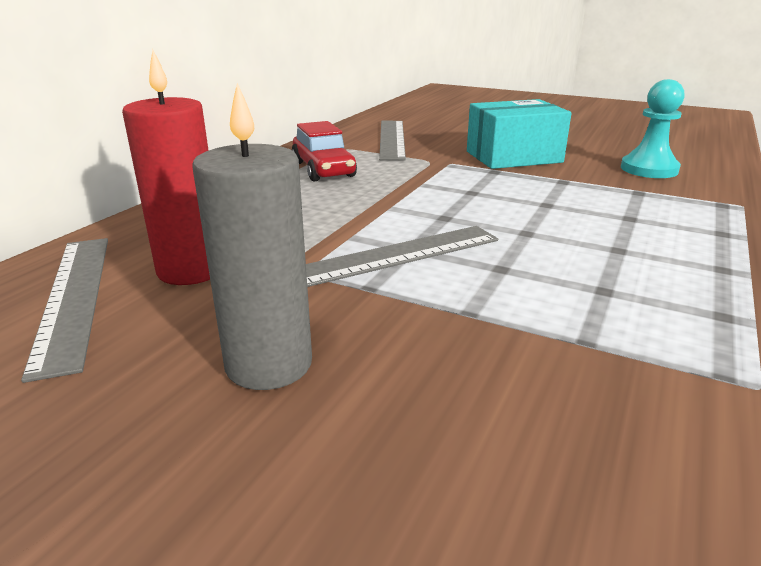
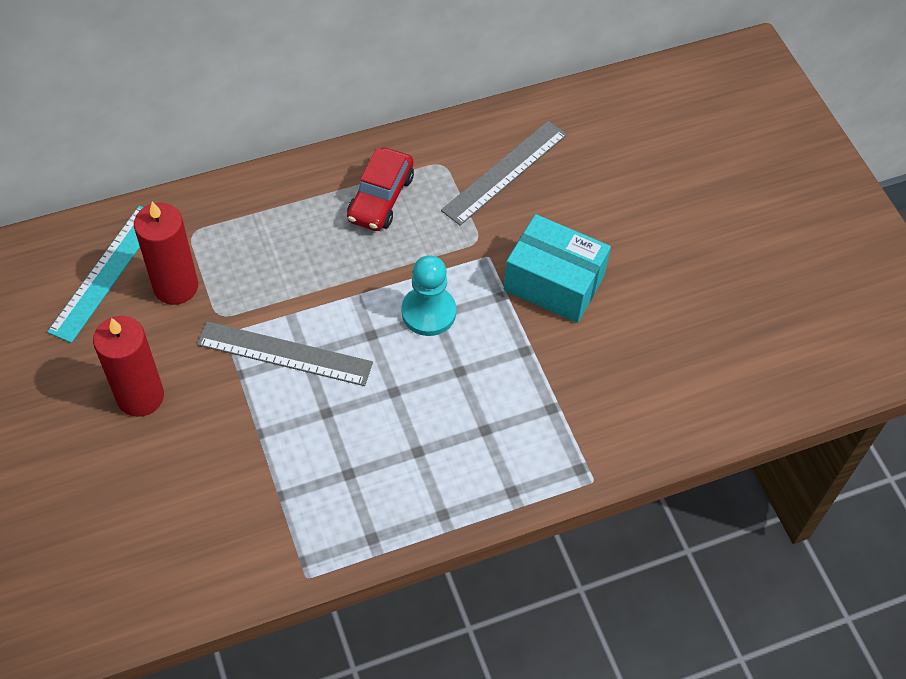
camera: 40 degrees right, 30 degrees up
grey ruler [21,238,108,383] -> turquoise ruler [47,206,144,343]
grey candle [192,83,312,390] -> red candle [93,316,164,417]
turquoise pawn [621,79,685,178] -> turquoise pawn moved to [402,255,456,336]

